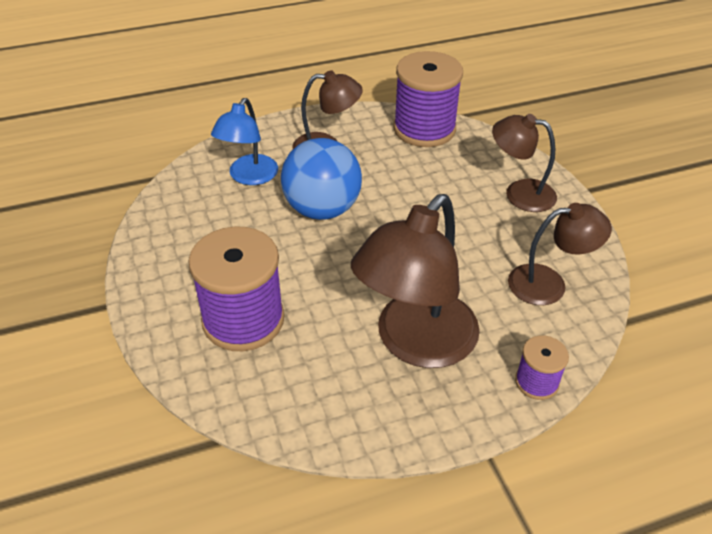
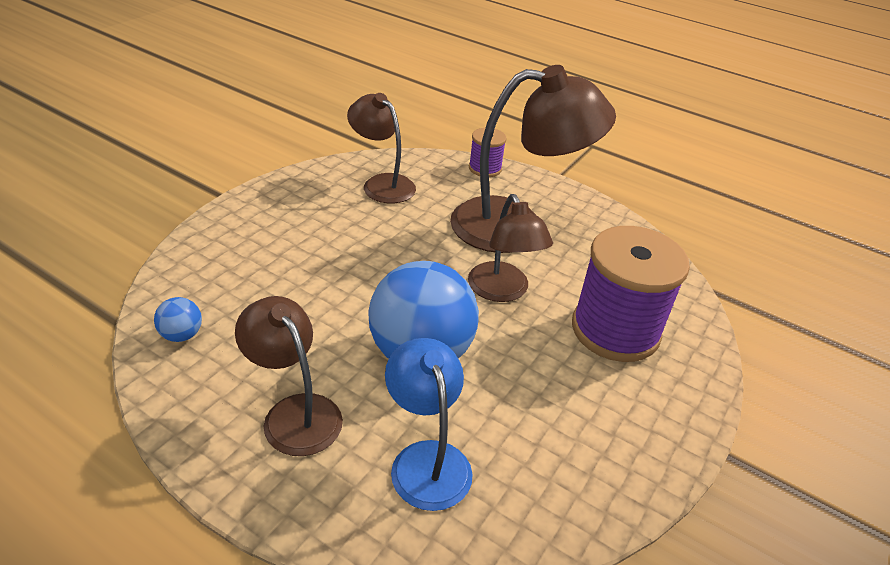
camera: 130 degrees left, 5 degrees down
blue lamp [211,98,278,185] -> blue lamp turned 90 degrees counterclockwise [385,338,473,511]
purple spool [393,51,463,147] -> blue ball [154,297,202,342]
brown lamp [492,114,557,212] -> brown lamp moved to [468,194,553,302]

